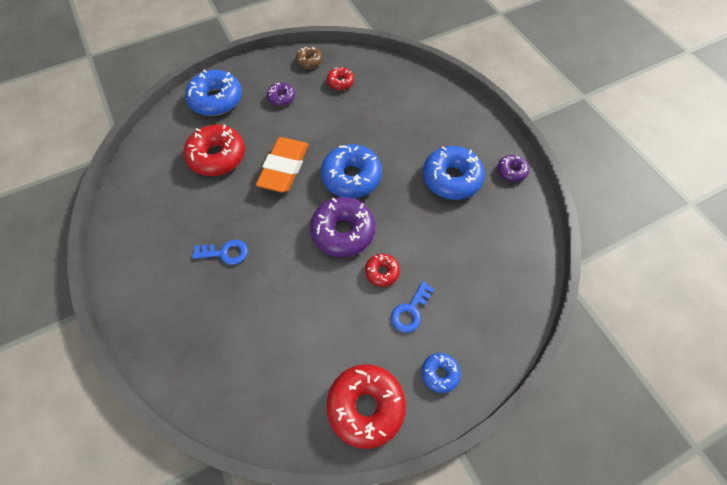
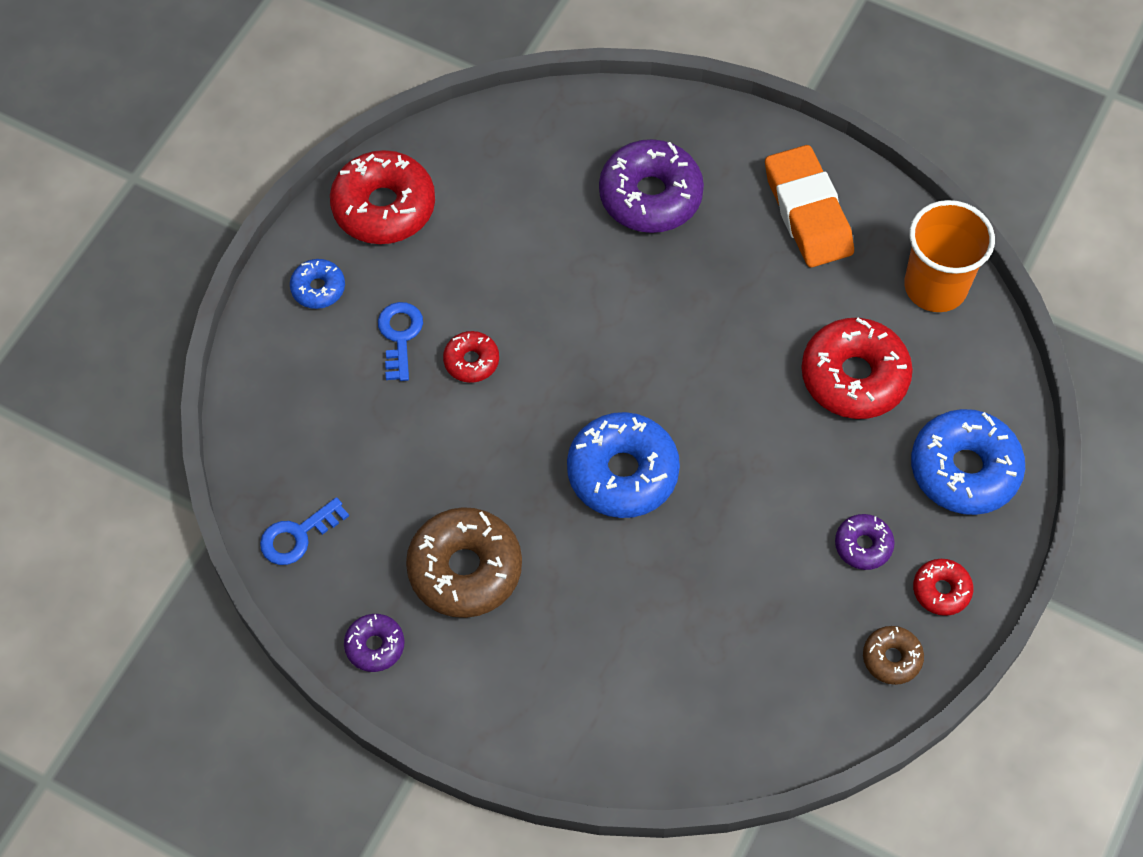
camera: 145 degrees right, 0 degrees up
blue key [192,240,248,265] -> blue key moved to [260,497,349,565]
orange eraser [256,137,309,193] -> orange eraser moved to [765,145,854,267]
purple donut [310,197,376,257] -> purple donut moved to [599,139,704,233]
red donut [327,67,354,90] -> red donut moved to [913,559,973,616]
blue donut [423,146,485,200] -> brown donut [406,507,522,618]
none -> orange cup [904,200,995,312]

